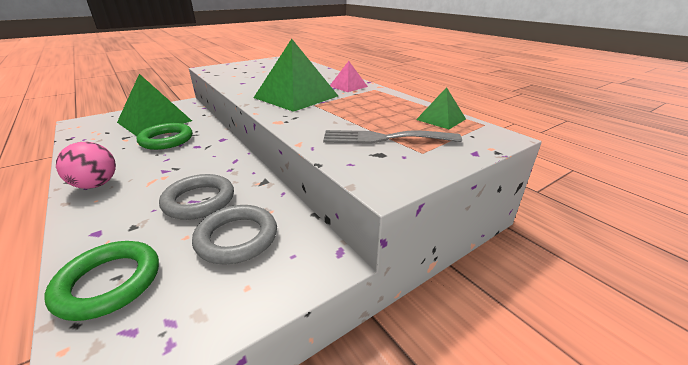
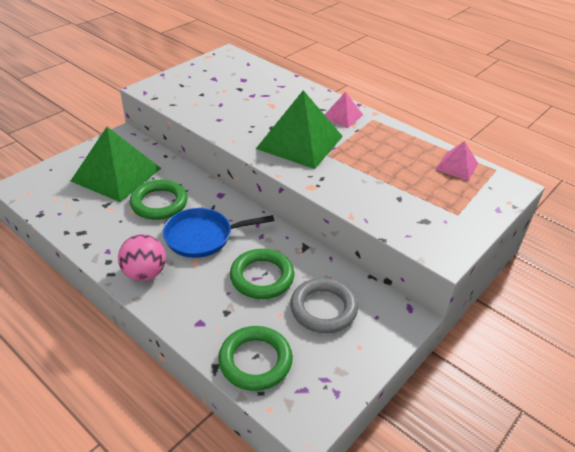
camera: 15 degrees left, 10 degrees up
grey ring [159,174,234,220] -> green ring [230,249,294,299]
grey fork [323,130,462,144] -> none
green pyramid [416,87,466,129] -> pink pyramid [435,141,478,181]
none -> blue pan [163,208,274,258]

